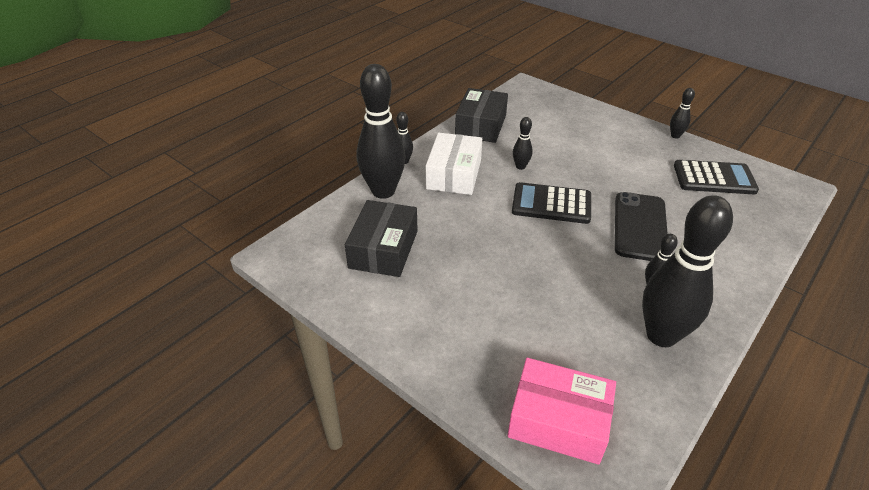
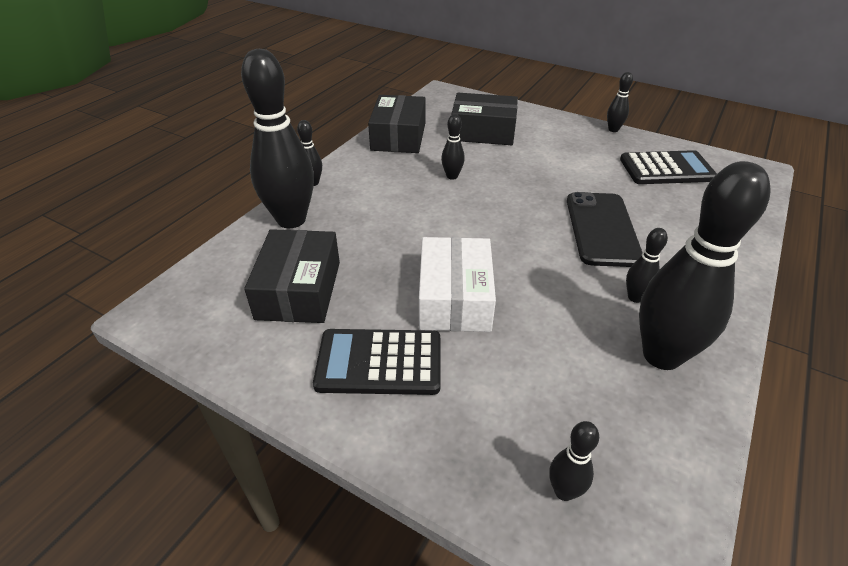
camera: 10 degrees left, 0 degrees up
white box [426,133,482,195] -> white box moved to [419,237,496,332]
pink box [507,358,616,465] -> black bowling pin [549,421,599,501]
black calculator [512,182,591,224] -> black calculator moved to [313,329,441,395]
none -> black box [451,93,518,145]

